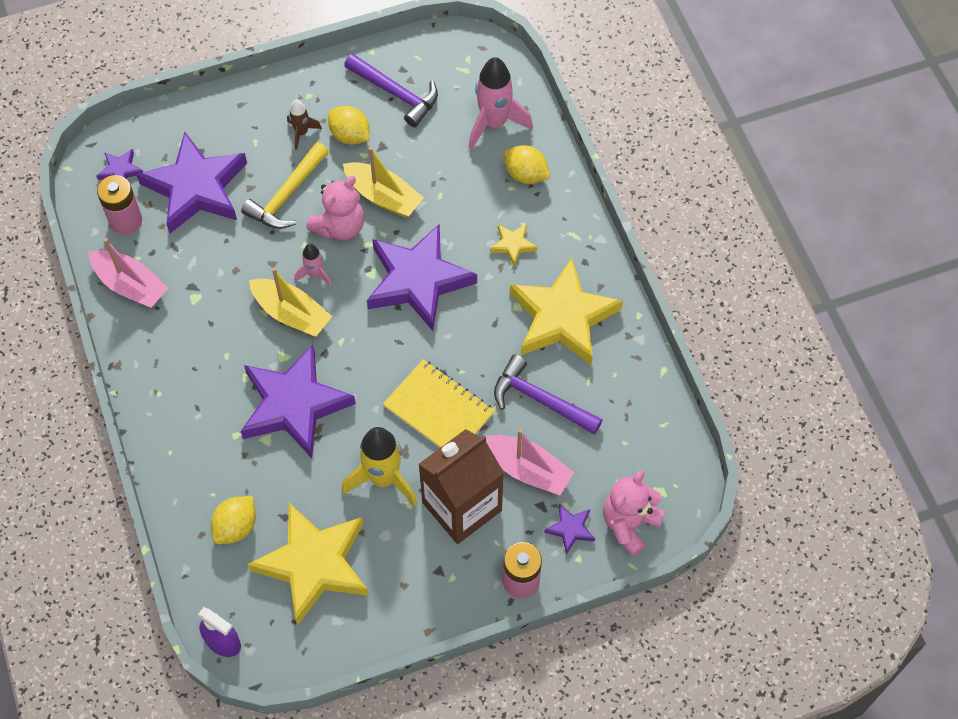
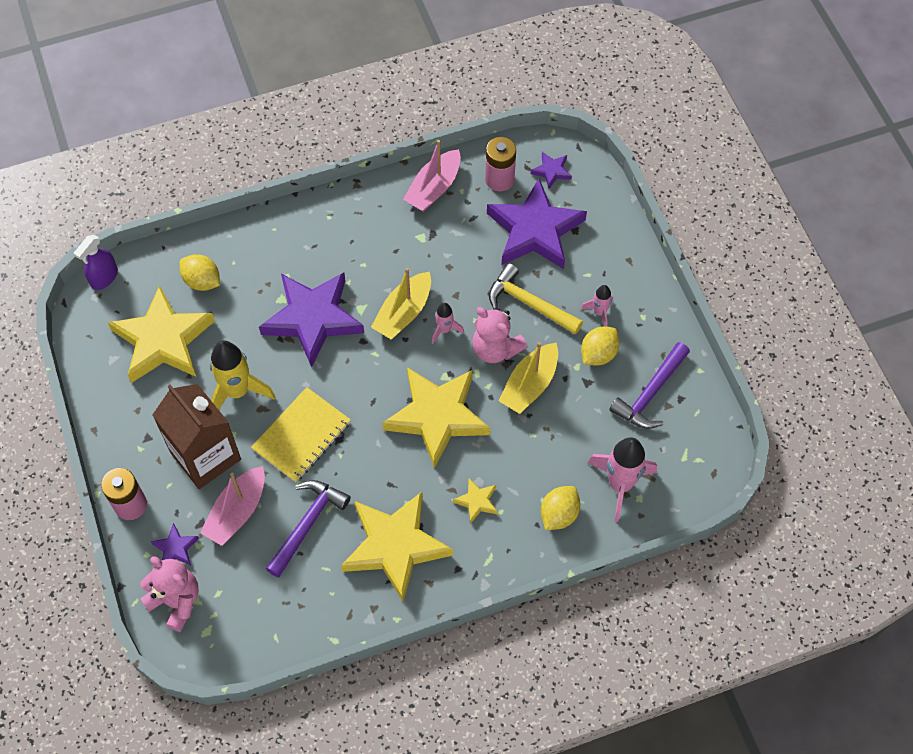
camera: 90 degrees right, 0 degrees up
brown rocket [287,100,322,150] -> pink rocket [580,285,613,327]
purple star [367,224,477,331] -> yellow star [382,367,490,468]

